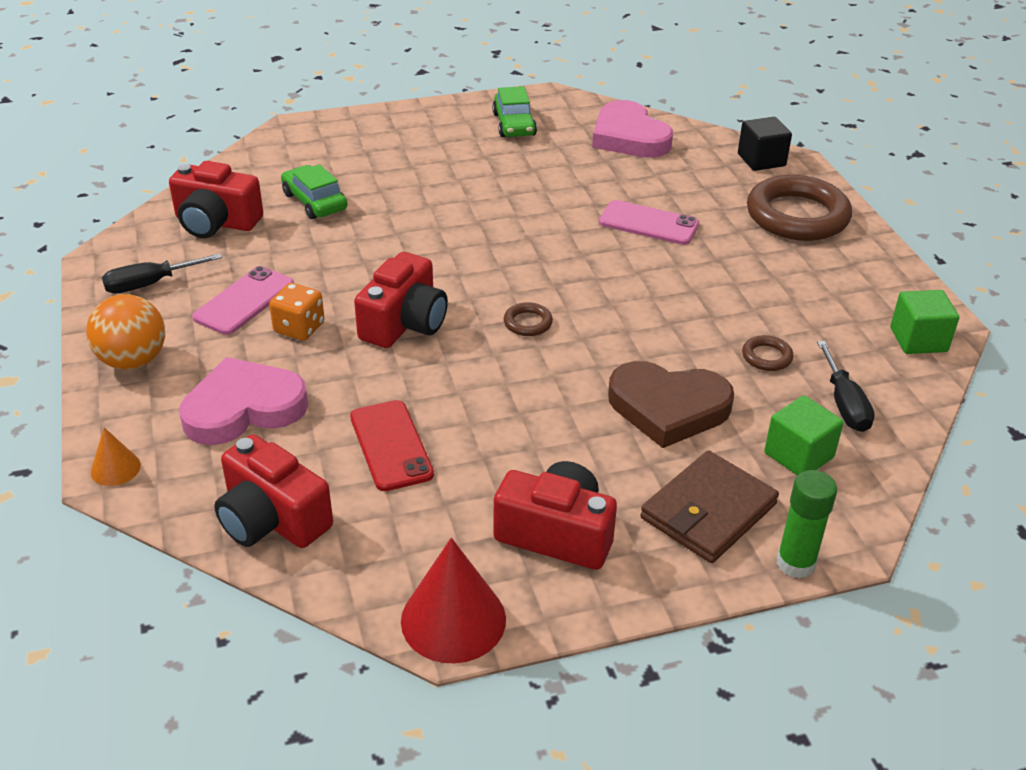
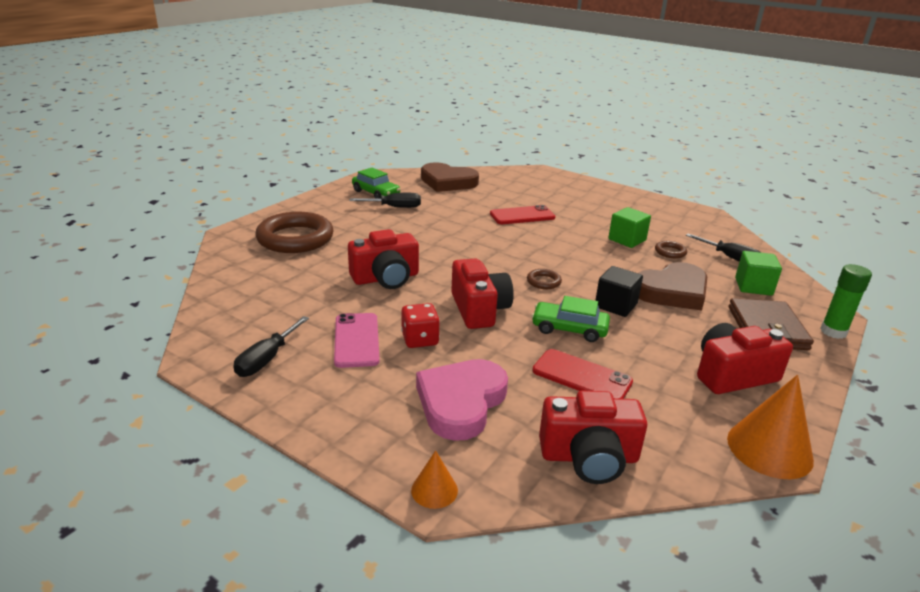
camera: 40 degrees left, 10 degrees down
orange ball [86,294,165,370] -> none
red camera [169,161,263,238] -> red camera moved to [348,229,419,289]
orange dice [269,283,325,341] -> red dice [401,303,440,348]
green car [281,164,348,219] -> green car moved to [532,296,610,342]
red cone [401,538,506,664] -> orange cone [727,375,814,479]
pink heart [592,100,673,158] -> brown heart [421,162,479,192]
pink phone [599,200,699,245] -> red phone [490,205,556,224]
black cube [738,117,792,171] -> black cube moved to [595,266,643,317]
brown ring [747,175,852,241] -> brown ring moved to [255,212,334,253]
green cube [890,290,959,354] -> green cube moved to [608,207,651,248]
none -> black screwdriver [350,193,421,208]

